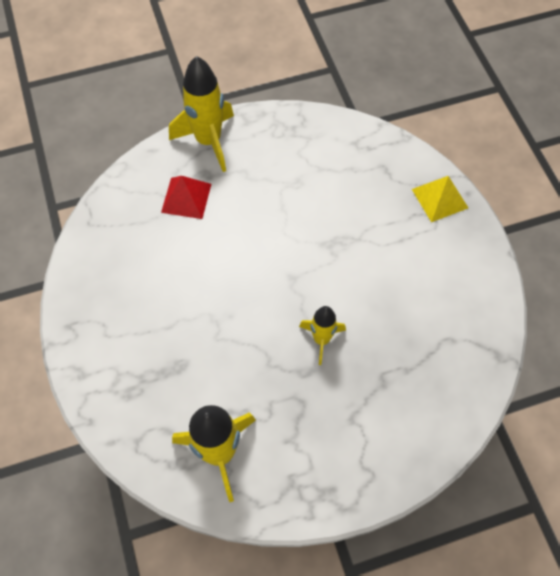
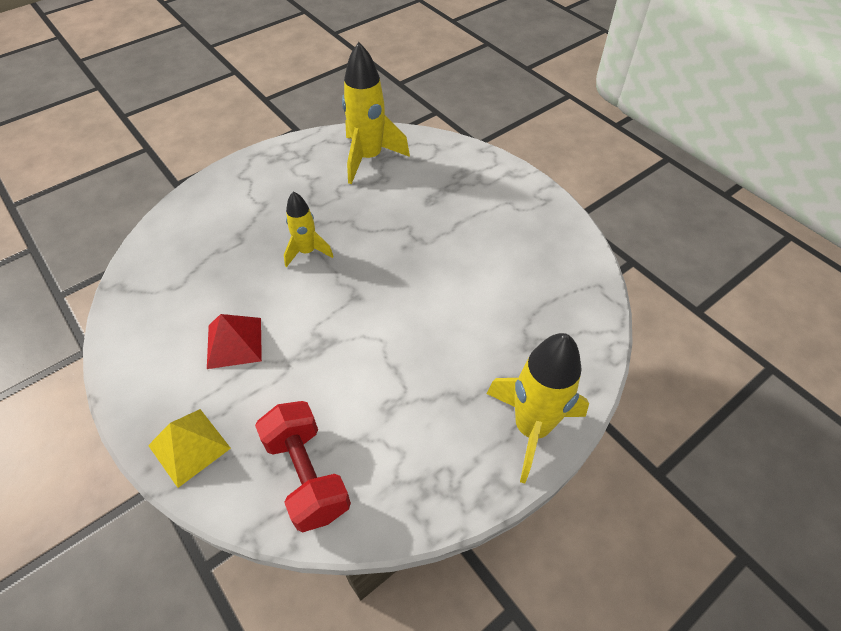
camera: 160 degrees right, 10 degrees down
red pyramid [161,176,211,219] -> red pyramid moved to [207,314,262,369]
none -> red dumbbell [255,401,351,532]

